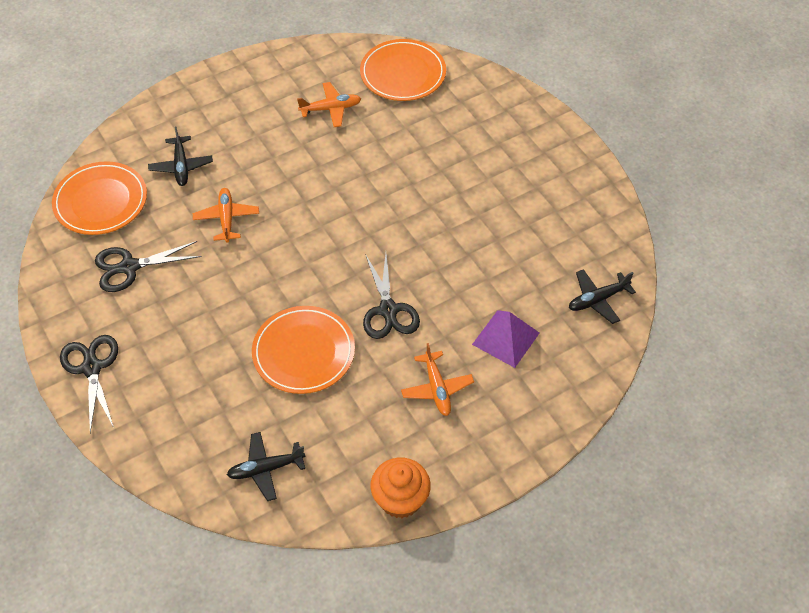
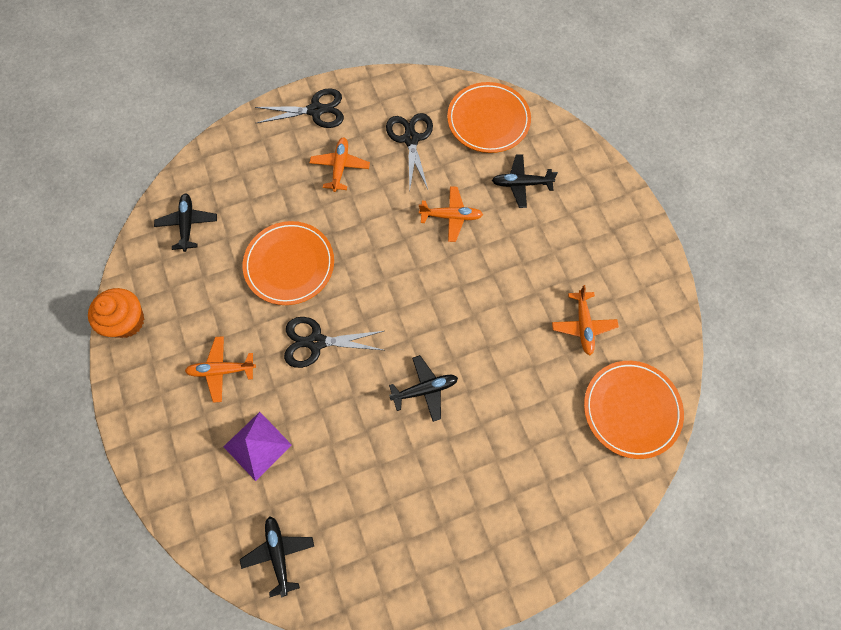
camera: 100 degrees right, 15 degrees up
none -> orange plane [310,137,370,192]
none -> black plane [389,355,458,422]

